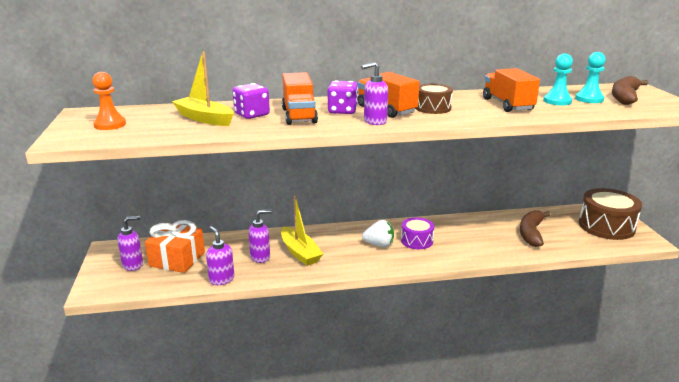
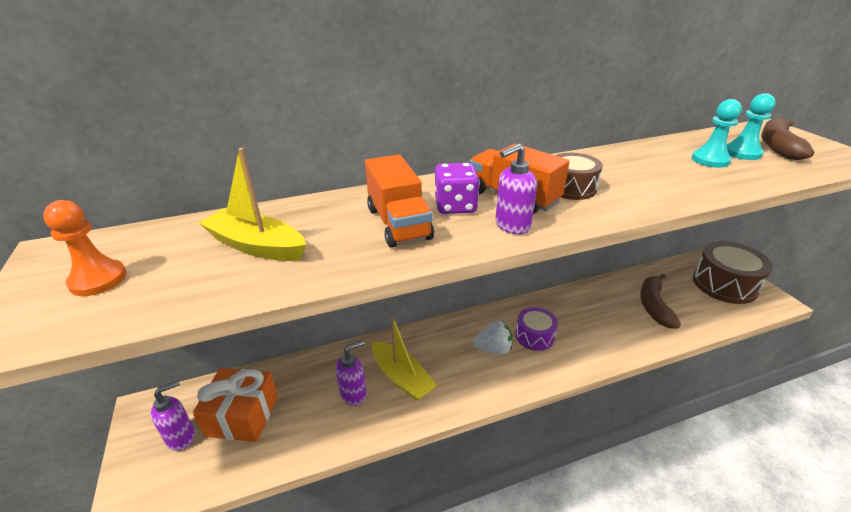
camera: 10 degrees left, 10 degrees up
purple soap dispenser [206,226,234,285] -> none
purple dice [233,83,270,119] -> none
orange truck [483,68,540,112] -> none

